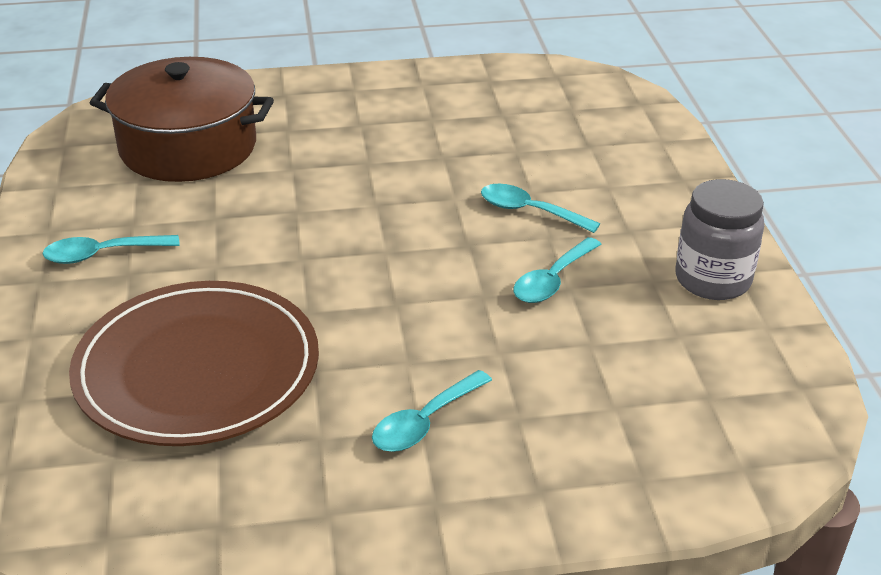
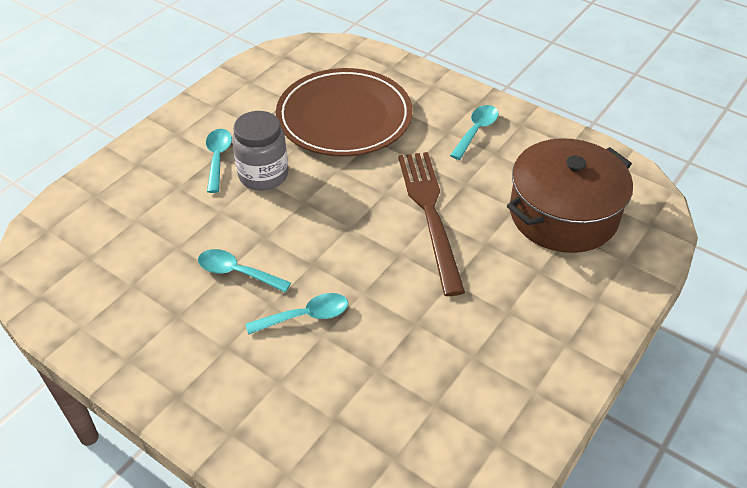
camera: 135 degrees right, 10 degrees up
turquoise spoon [513,237,602,303] -> turquoise spoon turned 60 degrees counterclockwise [198,249,291,292]
grey jar [676,179,765,300] -> grey jar moved to [232,111,288,190]
none -> brown fork [398,152,465,296]

